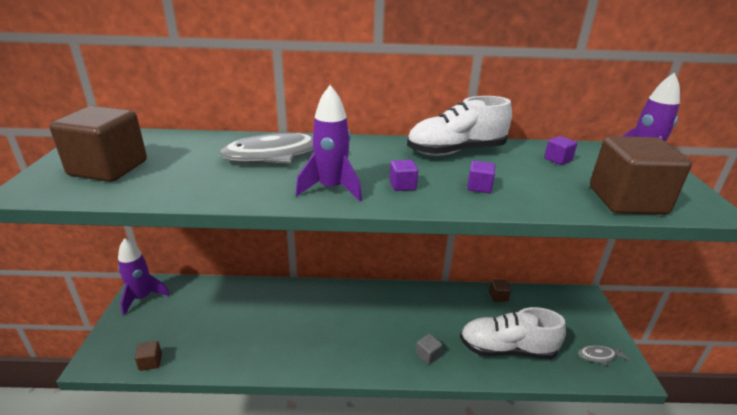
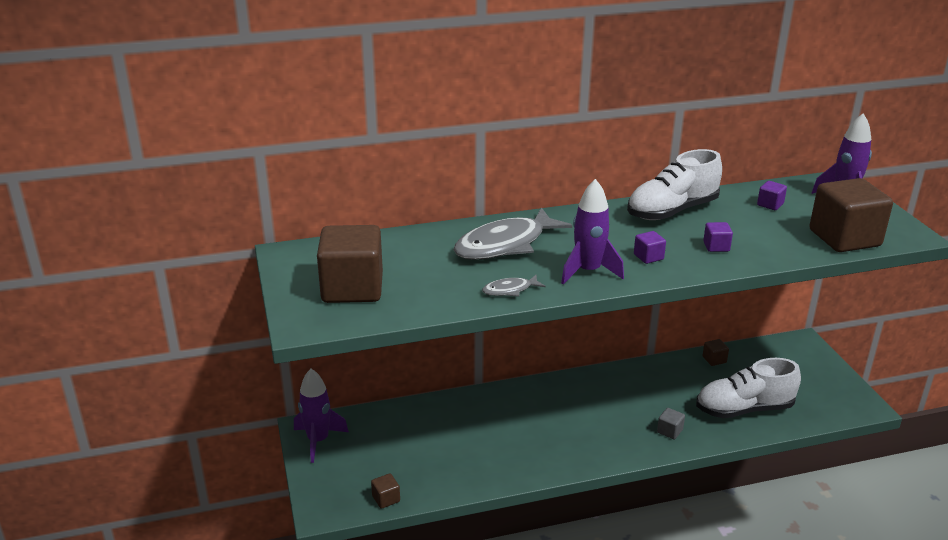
camera: 15 degrees left, 0 degrees up
grey fish [578,345,630,366] -> grey fish moved to [482,275,546,297]

